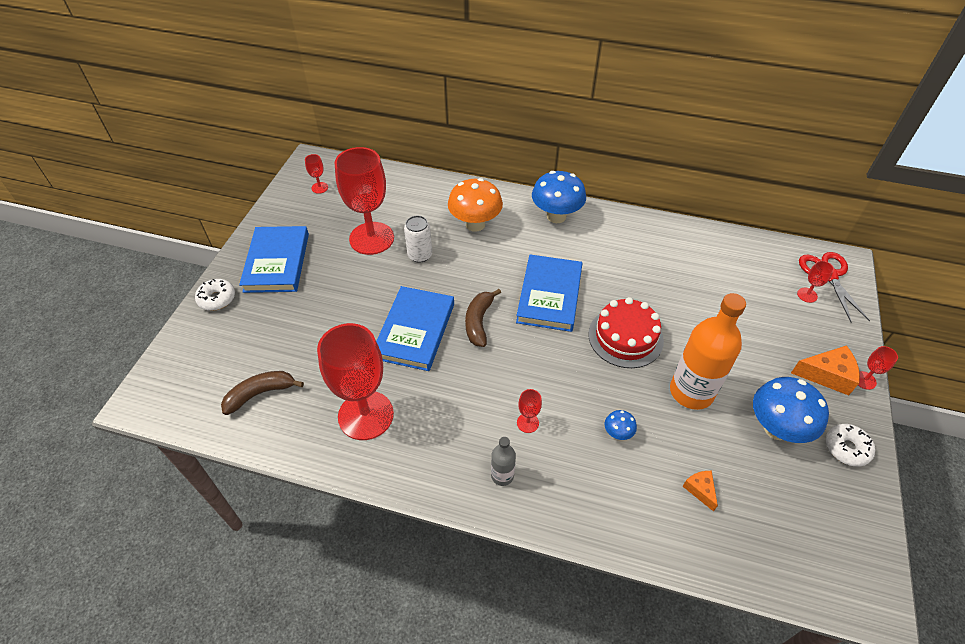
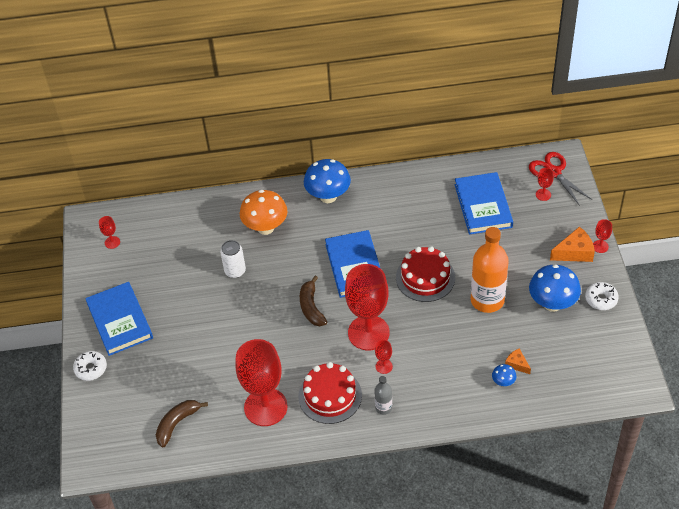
camera: 20 degrees left, 0 degrees up
red goblet [335,147,394,255] -> red goblet moved to [345,264,390,350]
blue book [376,286,454,371] -> blue book moved to [455,172,513,235]
blue mushroom [605,410,637,440] -> blue mushroom moved to [492,364,516,386]
none -> red cake [298,362,362,424]

